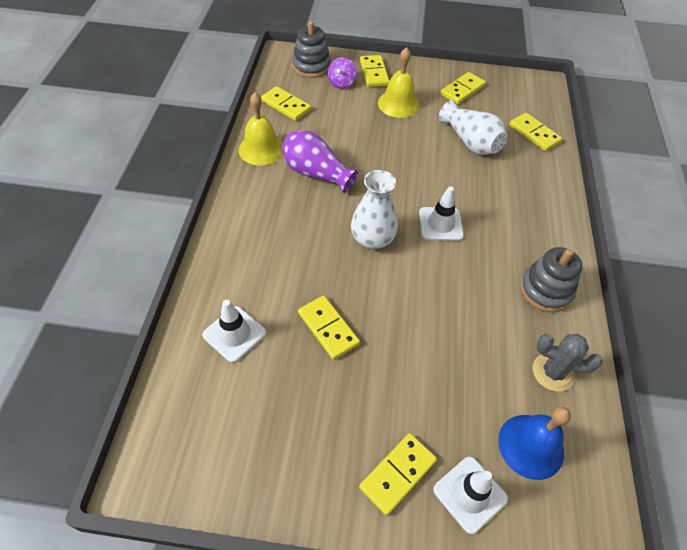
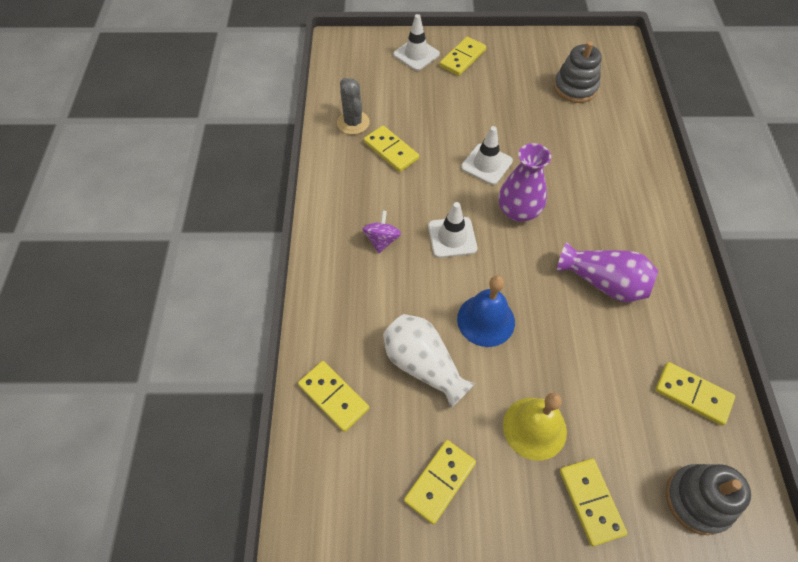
camera: 175 degrees right, 5 degrees up
white traffic cone [202,300,266,363] -> white traffic cone moved to [461,126,513,185]
yellow bell [239,92,283,166] -> none
yellow domino [298,296,360,360] -> yellow domino moved to [364,126,419,172]
purple spinning top [328,57,357,89] -> purple spinning top moved to [362,210,401,253]
white vase [351,170,398,250] -> purple vase [499,143,551,222]
blue bell [498,407,571,480] -> blue bell moved to [457,275,515,347]
grey stacking toy [520,247,582,312] -> grey stacking toy moved to [554,41,602,103]
grey cactus [533,334,603,392] -> grey cactus turned 60 degrees clockwise [337,78,370,135]

